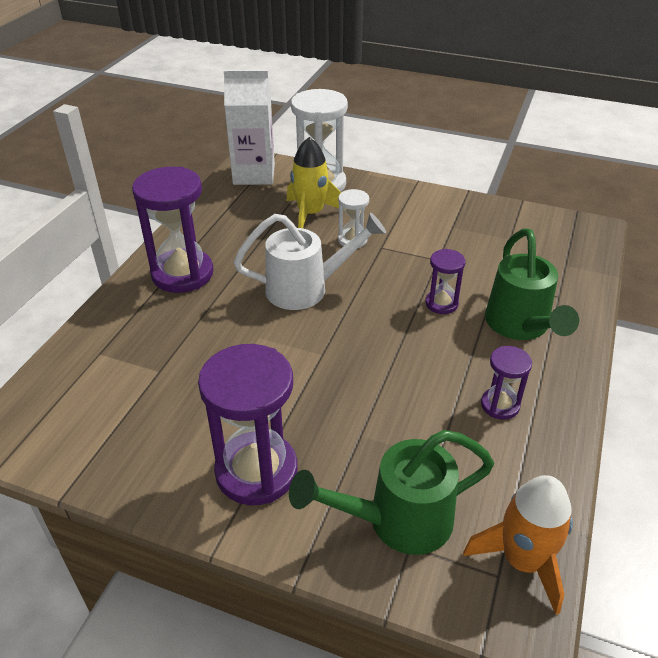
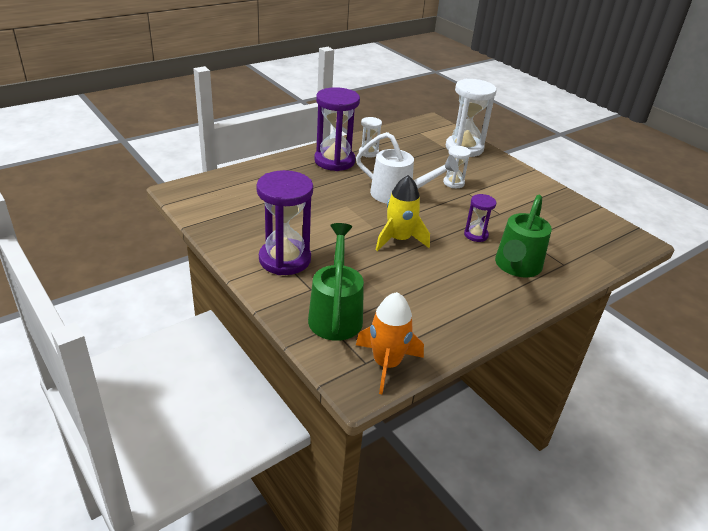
camera: 30 degrees right, 5 degrees down
white carton [224,70,275,185] -> none
yellow rocket [287,137,341,228] -> yellow rocket moved to [376,175,430,251]
green watering can [289,430,494,555] -> green watering can turned 75 degrees clockwise [308,223,364,341]
purple hourglass [481,346,532,420] -> none
none -> white hourglass [359,117,382,157]

